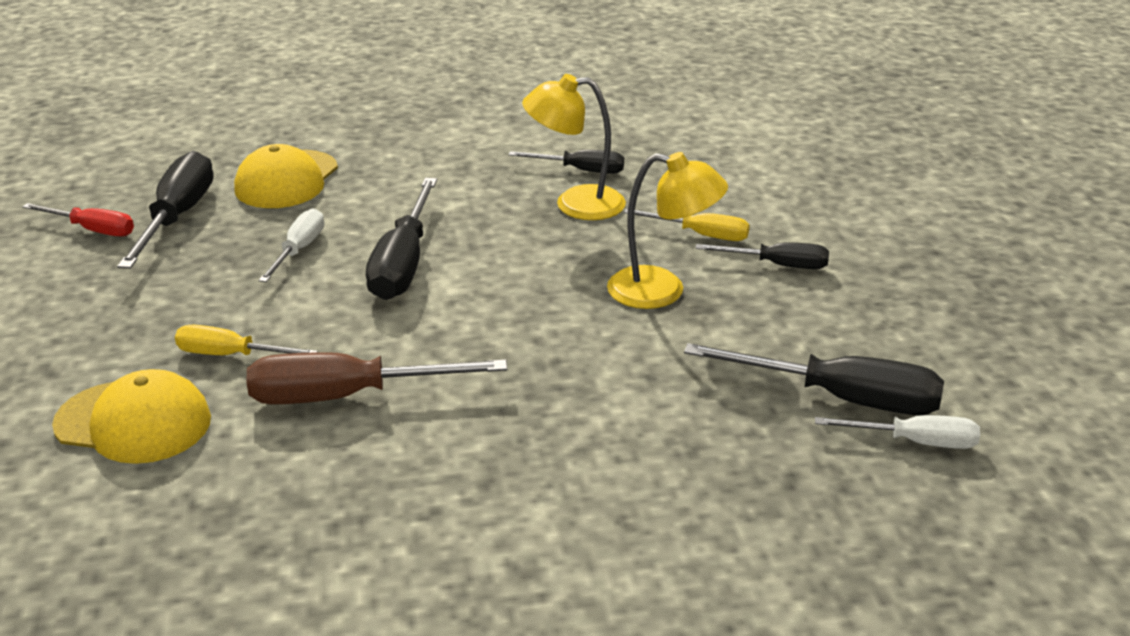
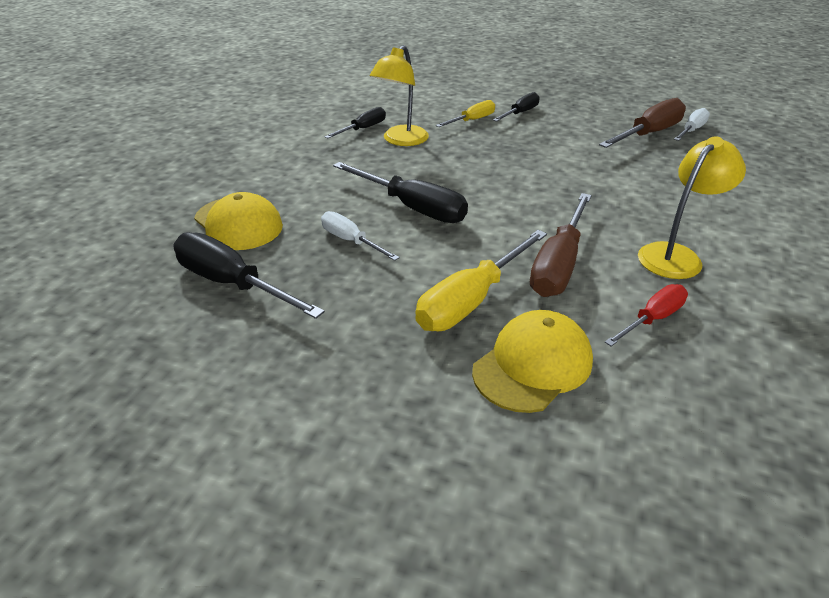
camera: 60 degrees left, 5 degrees up
red screwdriver [22,203,134,236] -> red screwdriver moved to [605,284,688,346]
yellow screwdriver [175,325,318,355] -> yellow screwdriver [415,230,547,331], size x1.67
yellow lamp [607,152,728,309] -> yellow lamp moved to [638,136,746,279]
black screwdriver [684,343,944,415] -> brown screwdriver [599,98,686,148]

